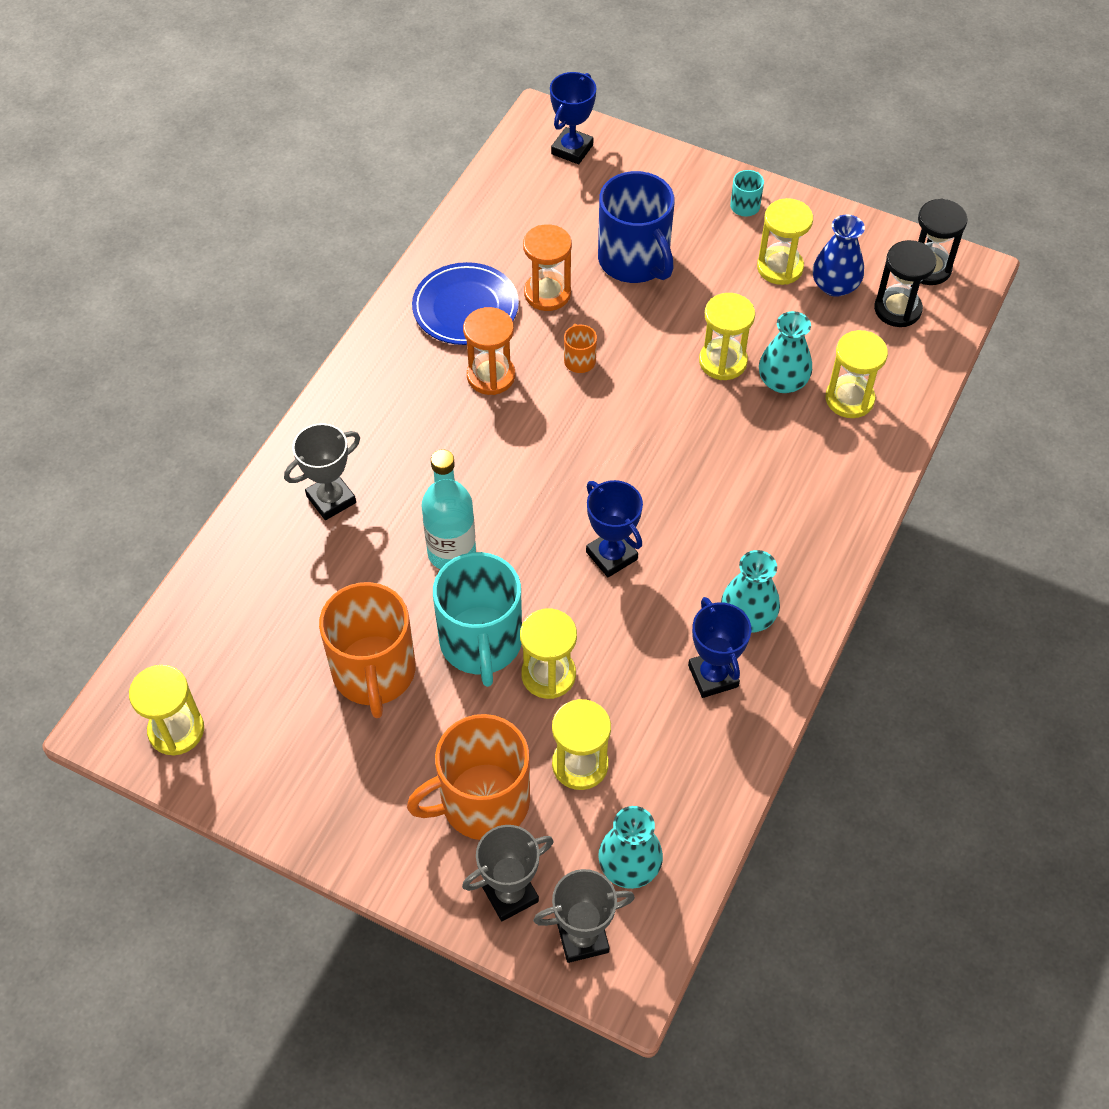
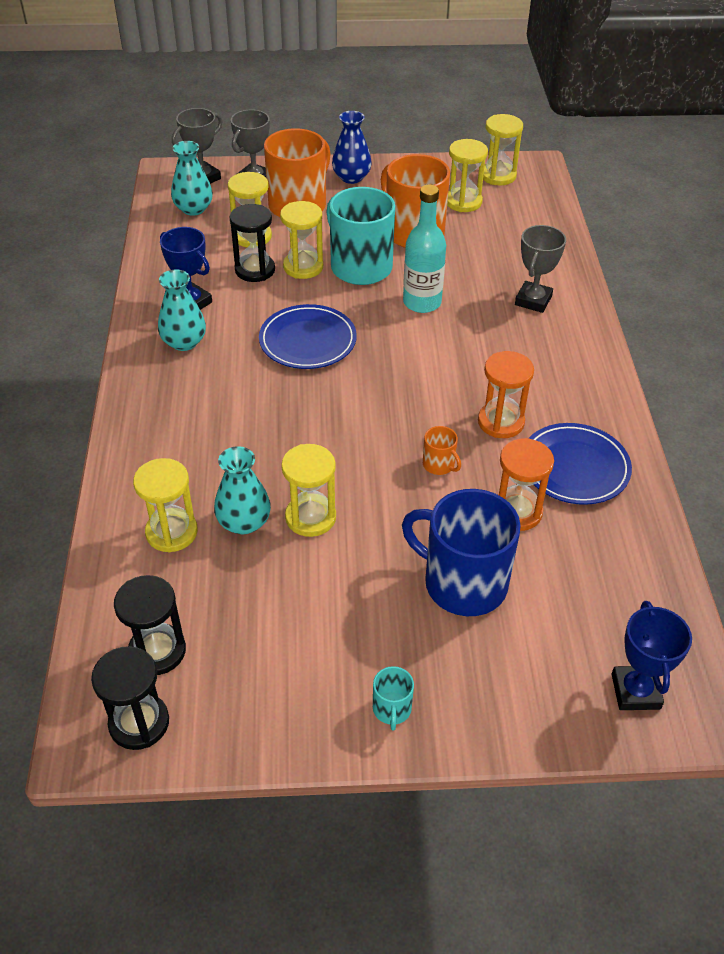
camera: 150 degrees right, 10 degrees down
blue trophy [586,480,643,577] -> blue plate [259,304,357,369]
yellow hourglass [757,198,813,285] -> yellow hourglass moved to [447,139,488,212]
blue vase [813,214,865,297] -> blue vase moved to [332,111,372,184]
none -> black hourglass [230,204,275,282]

